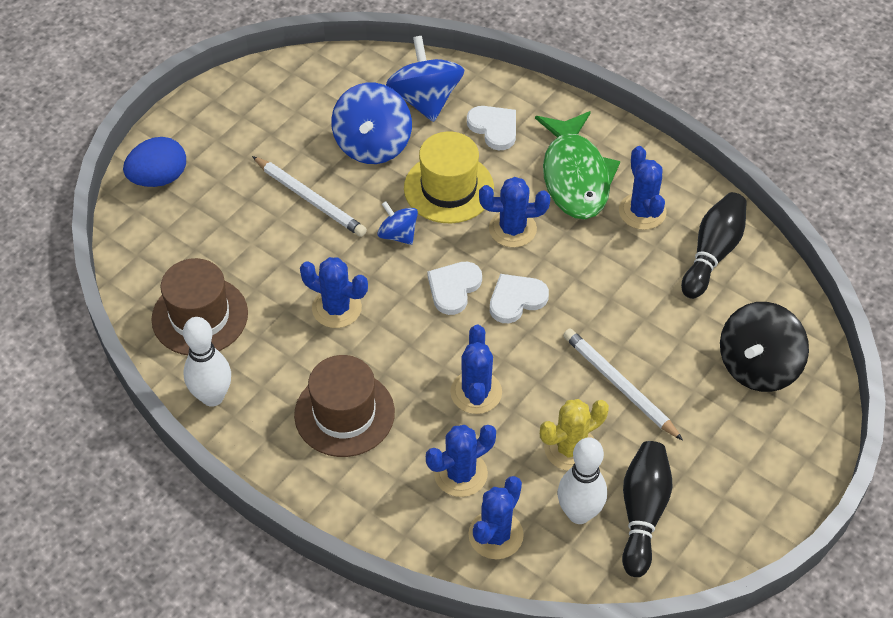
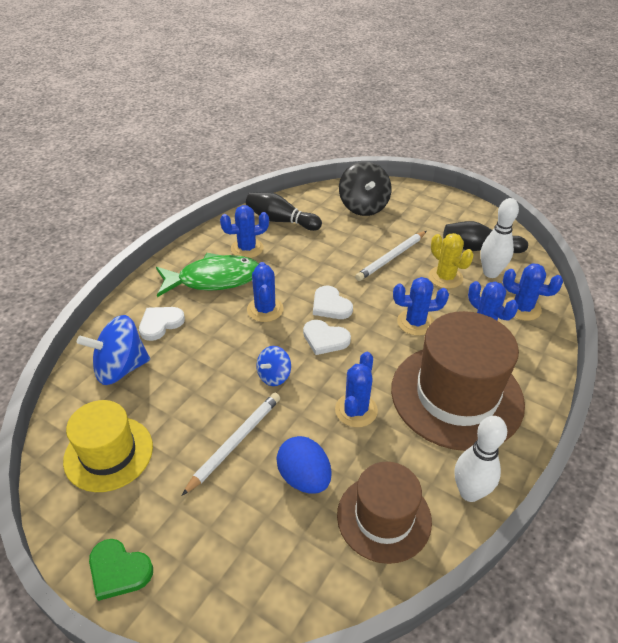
camera: 95 degrees left, 10 degrees down
blue egg [123,137,186,187] -> blue egg moved to [276,436,332,494]
brown hat [294,355,395,457] -> brown hat [391,311,525,451], size x1.64
blue spinning top [331,83,412,164] -> none
yellow hat [404,131,494,223] -> yellow hat moved to [63,400,153,492]
black spinning top [720,302,809,392] -> black spinning top turned 45 degrees clockwise [339,161,391,216]
none -> green heart [89,539,153,601]

